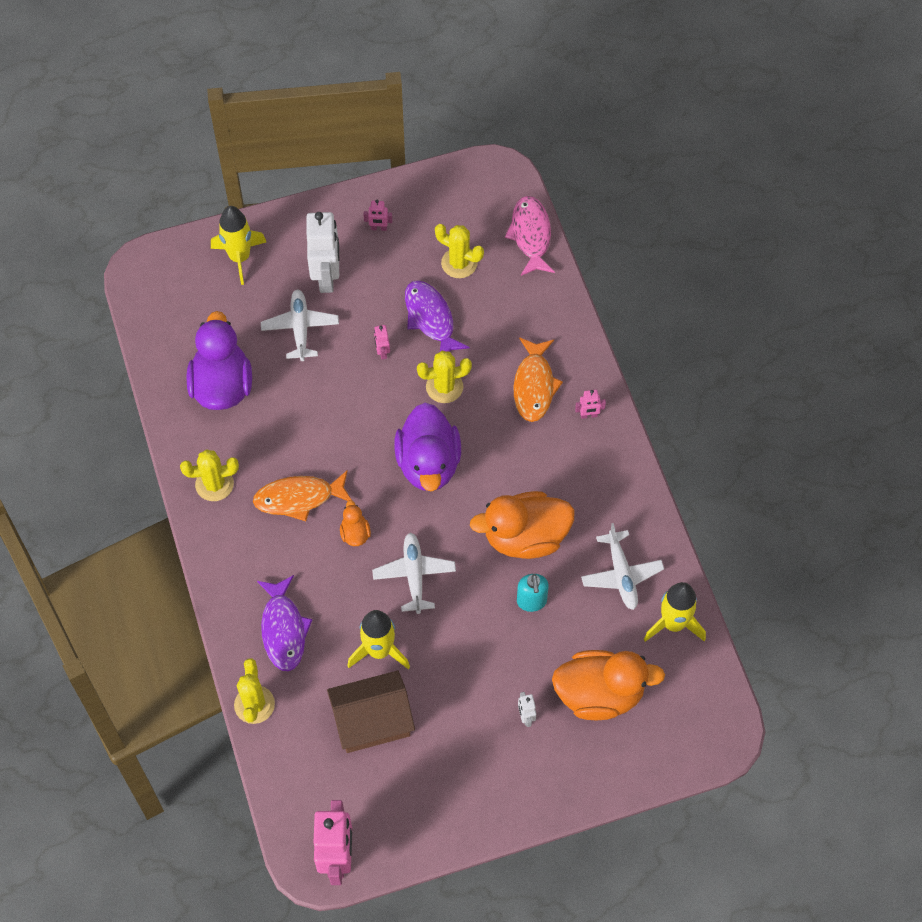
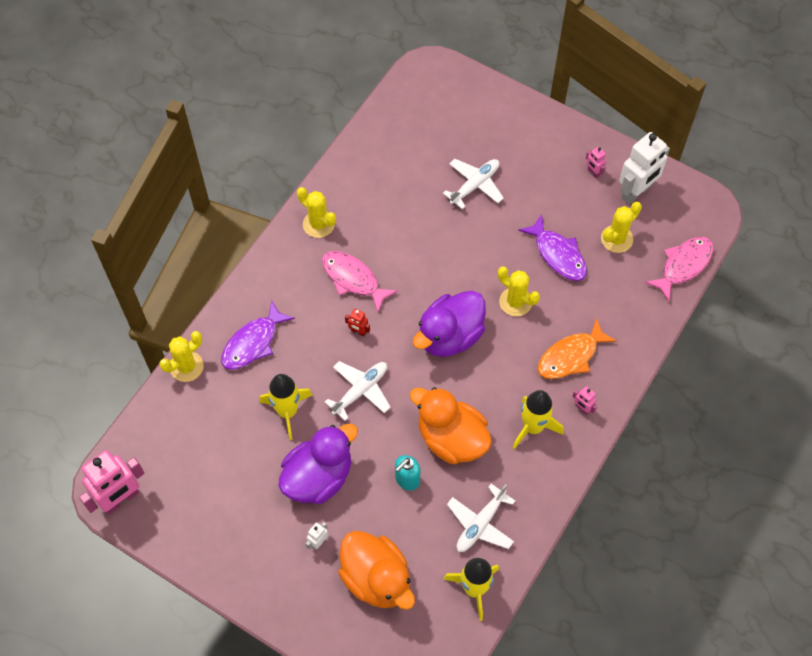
camera: 50 degrees right, 0 degrees up
purple duck [186,311,252,410] -> purple duck moved to [278,424,358,504]
yellow rocket [211,206,266,285] -> yellow rocket moved to [513,390,564,450]
orange fish [253,471,351,521] -> pink fish [322,251,398,312]
white robot [306,212,339,293] -> white robot moved to [619,132,670,205]
brown house [327,671,415,753] -> none
orange duck [340,500,371,546] -> red robot [345,309,370,337]
pink robot [374,325,390,360] -> none
purple fish [405,280,470,352] -> purple fish turned 120 degrees clockwise [518,215,587,281]
yellow cactus [435,224,484,278] -> yellow cactus turned 60 degrees clockwise [601,202,642,253]

